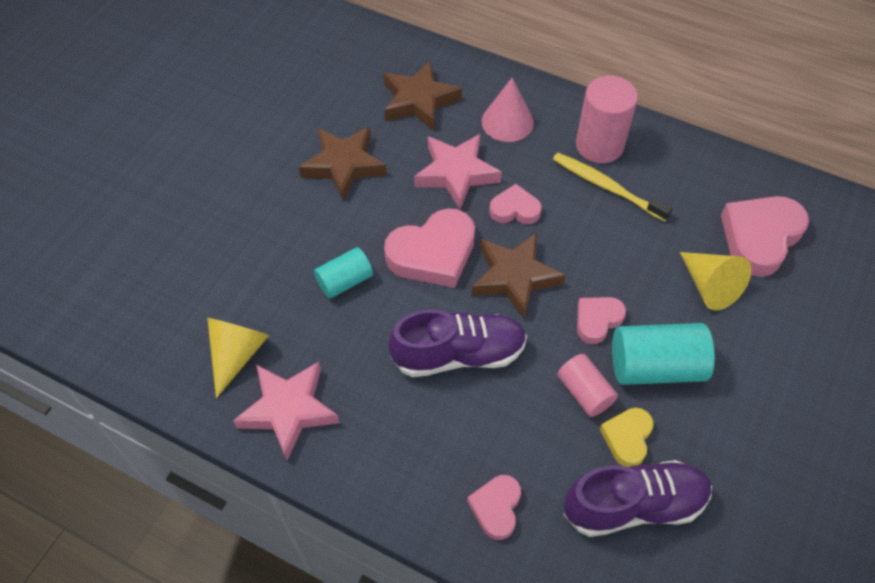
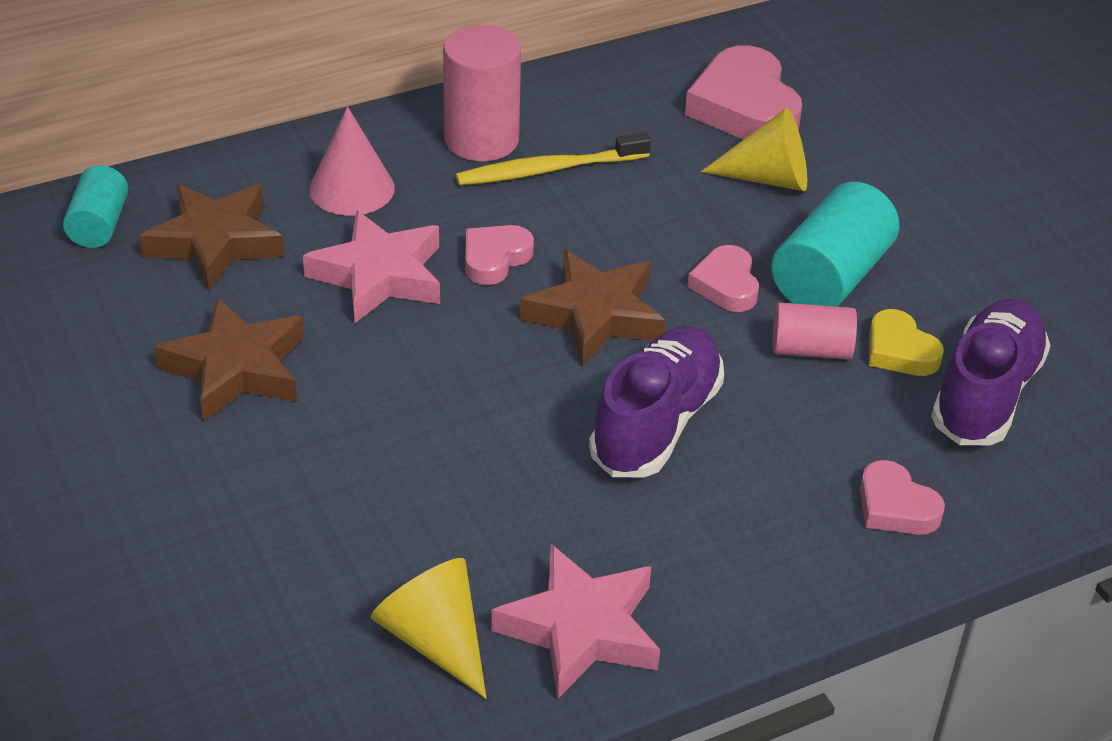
camera: 55 degrees left, 15 degrees down
turquoise cylinder [314,247,373,299] -> turquoise cylinder moved to [63,165,128,248]
pink heart [384,208,475,288] -> none

